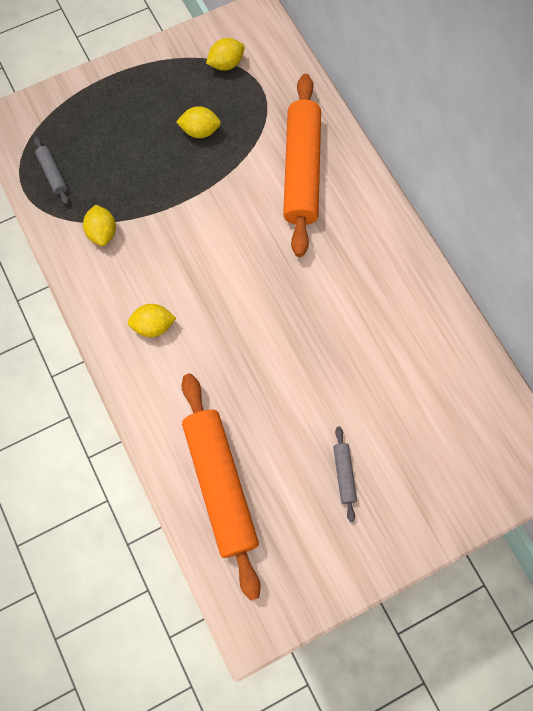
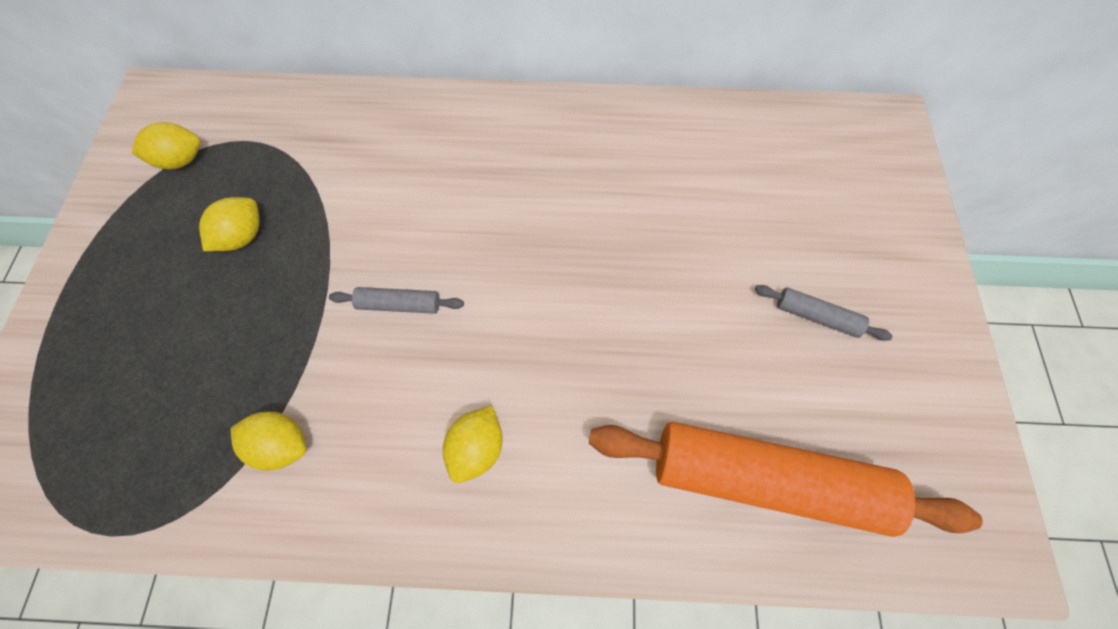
camera: 60 degrees left, 5 degrees down
grey rolling pin [34,137,69,205] -> grey rolling pin moved to [329,287,464,314]
yellow lemon [206,38,244,71] -> yellow lemon turned 75 degrees clockwise [131,122,200,169]
orange rolling pin [283,74,321,257] -> none

